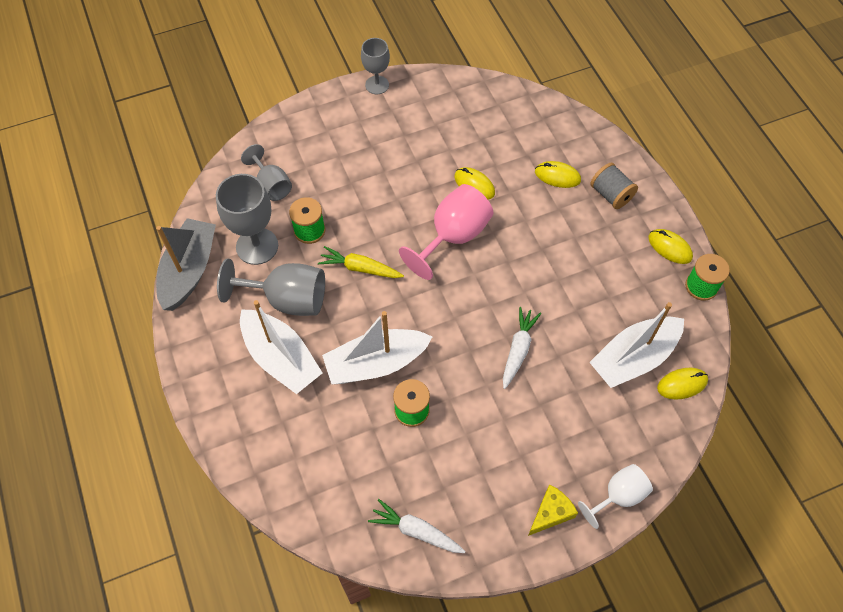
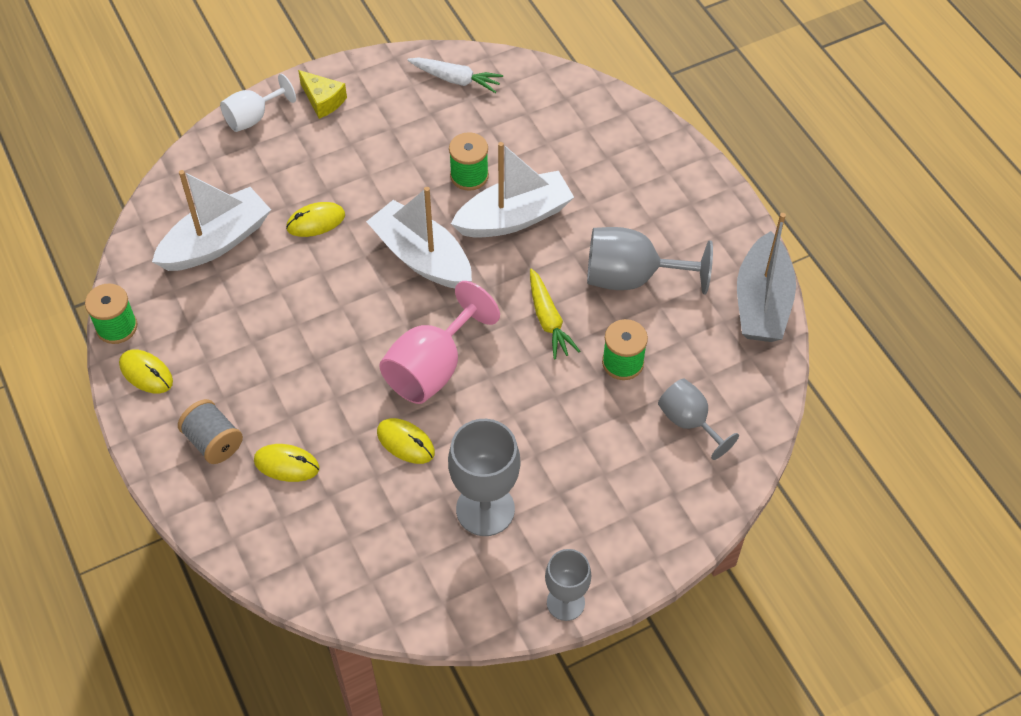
camera: 175 degrees right, 5 degrees down
grey goblet [216,174,278,265] -> grey goblet moved to [448,419,520,536]
white boat [240,300,323,394] -> white boat moved to [366,187,472,288]
yellow carrot [318,246,404,278] -> yellow carrot turned 60 degrees clockwise [530,268,580,360]
white carrot [503,307,541,389] -> none
yellow cheese [528,484,578,536] -> yellow cheese turned 90 degrees counterclockwise [298,70,347,119]
yellow mouse [657,368,708,400] -> yellow mouse moved to [286,202,345,237]

